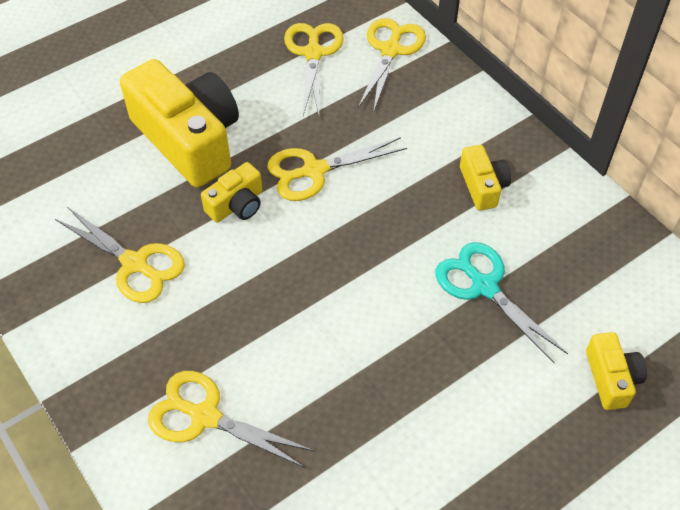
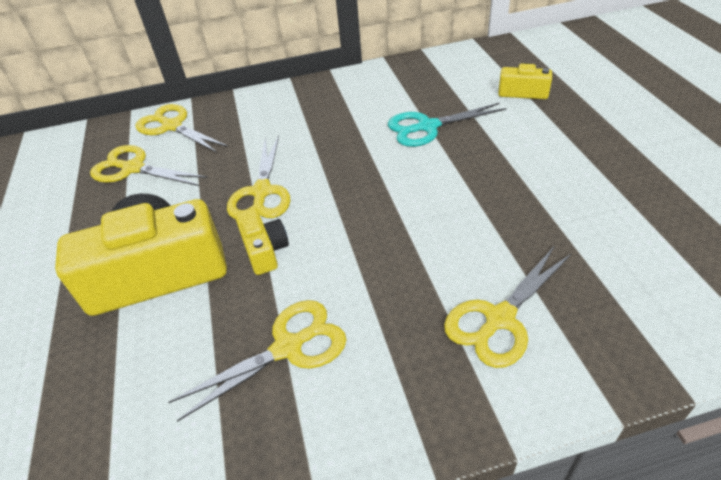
camera: 65 degrees left, 10 degrees down
yellow camera [460,145,511,211] -> none

